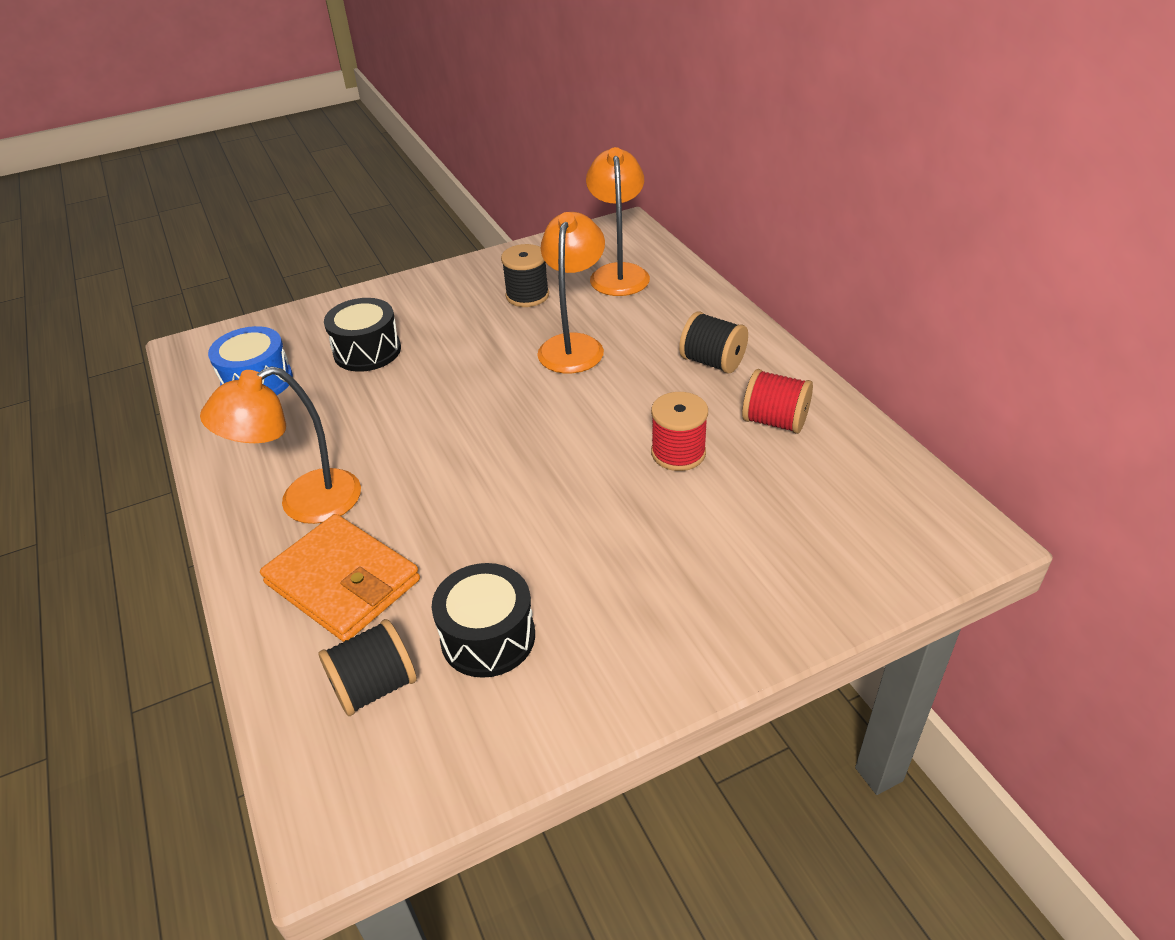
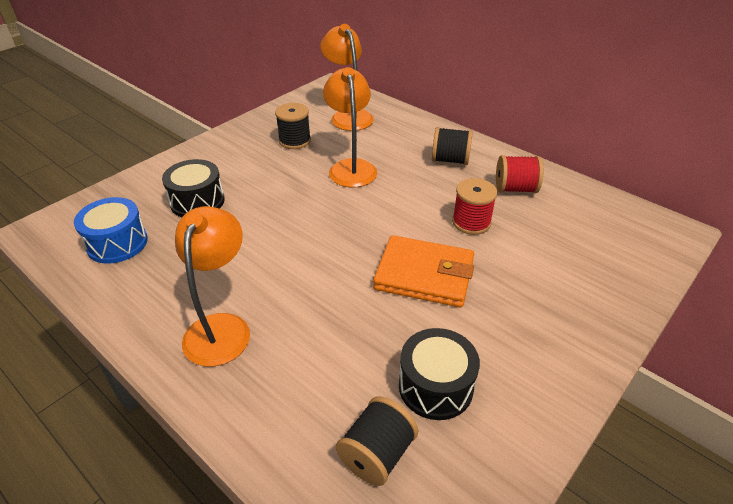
camera: 25 degrees left, 0 degrees up
orange lamp [200,366,361,524] -> orange lamp turned 150 degrees clockwise [175,206,250,367]
orange wallet [260,514,420,642] -> orange wallet moved to [373,235,474,307]

